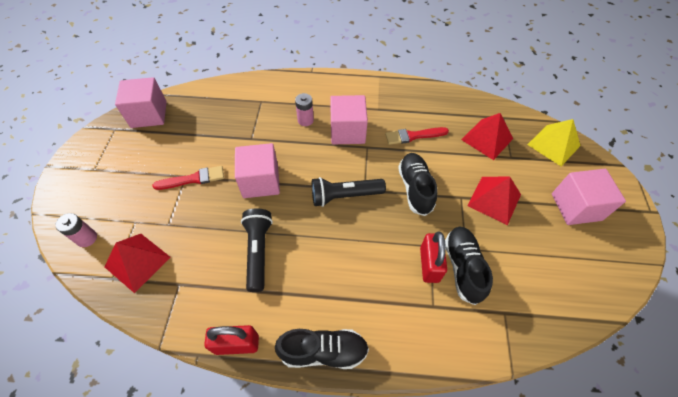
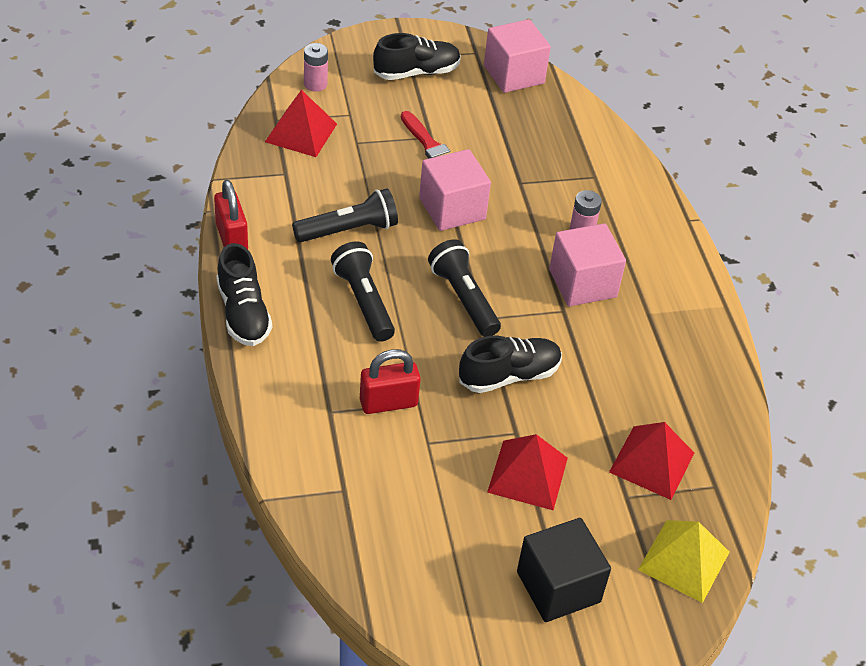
camera: 70 degrees right, 10 degrees down
red brush [385,127,449,145] -> none
black shoe [445,226,493,305] -> black shoe moved to [373,33,461,80]
pink cube [552,169,626,225] -> black cube [517,518,611,622]
none -> black flashlight [331,241,395,342]

